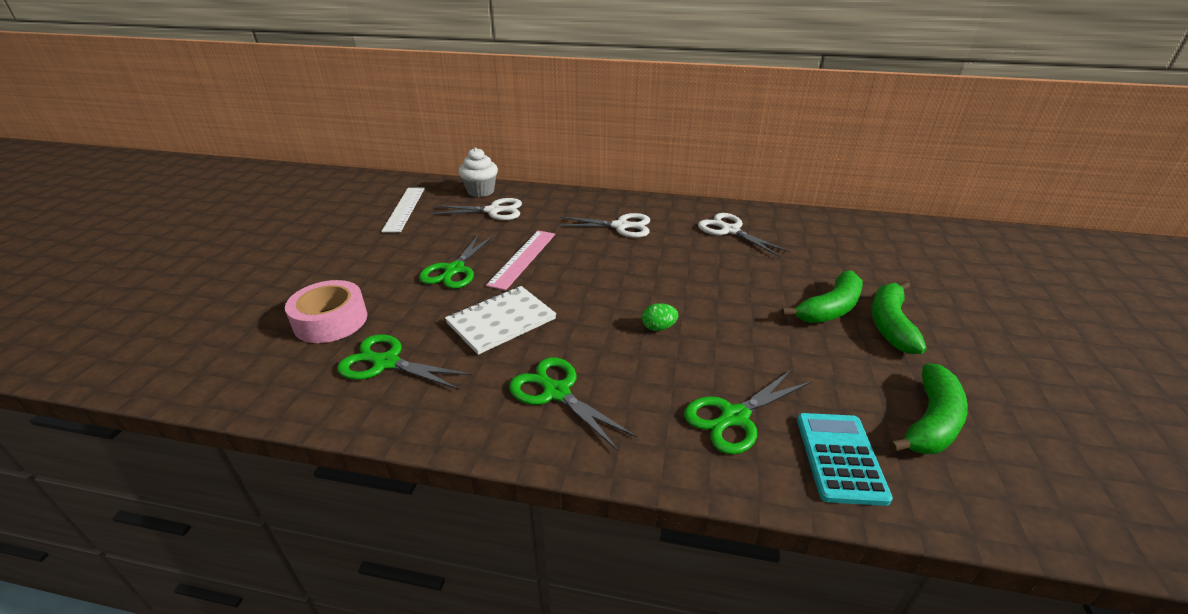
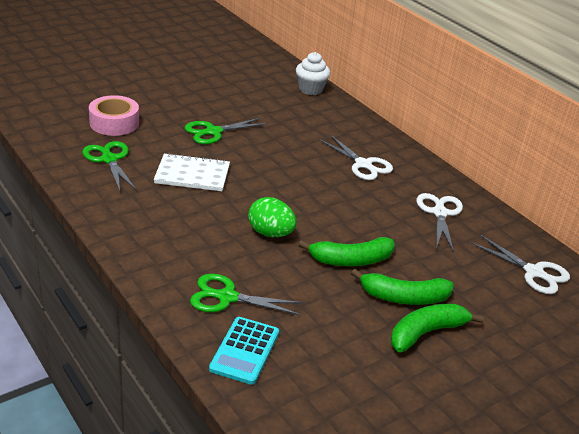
camera: 40 degrees right, 0 degrees up
white ruler [381,188,425,232] -> none
white scissors [431,198,522,220] -> white scissors moved to [471,234,570,294]
pink ruler [486,231,555,291] -> none
green scissors [509,357,637,451] -> none
green egg [642,303,678,331] -> green egg [248,197,296,237], size x1.75
turquoise calculator [797,413,893,506] -> turquoise calculator turned 150 degrees clockwise [209,317,279,385]
green banana [889,363,968,454] -> green banana moved to [299,237,395,266]

